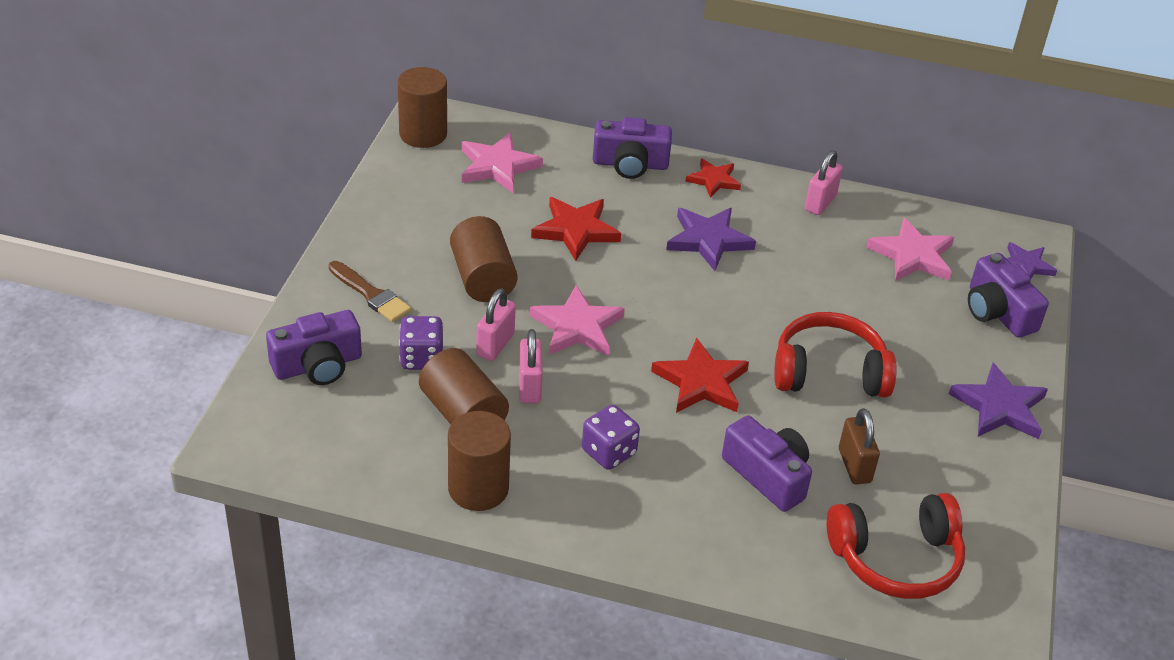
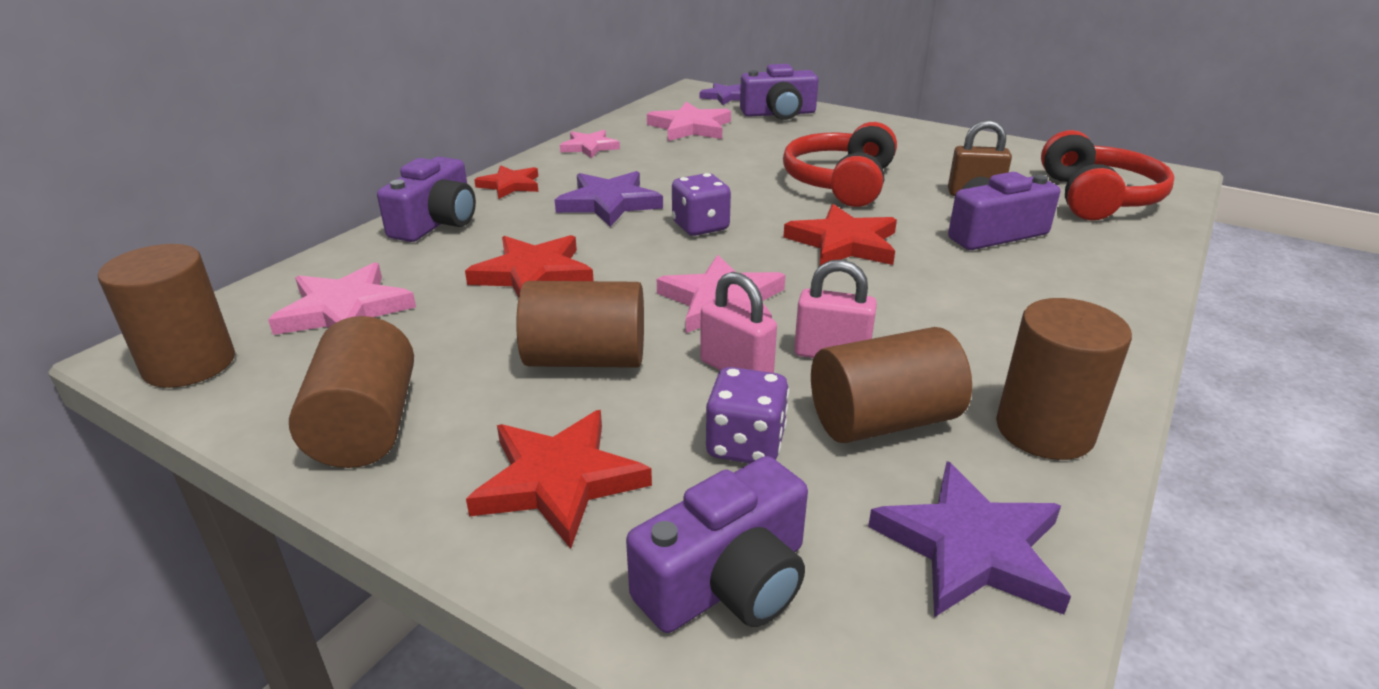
camera: 70 degrees left, 10 degrees down
purple camera [266,310,362,385] -> purple camera turned 60 degrees clockwise [626,456,808,633]
brown brush [328,261,411,322] -> red star [466,410,652,549]
purple dice [582,405,640,470] -> purple dice moved to [672,173,731,236]
pink padlock [805,150,843,215] -> pink star [560,130,620,158]
purple star [949,363,1048,439] -> purple star moved to [868,461,1071,617]
none -> brown cylinder [289,316,414,468]

